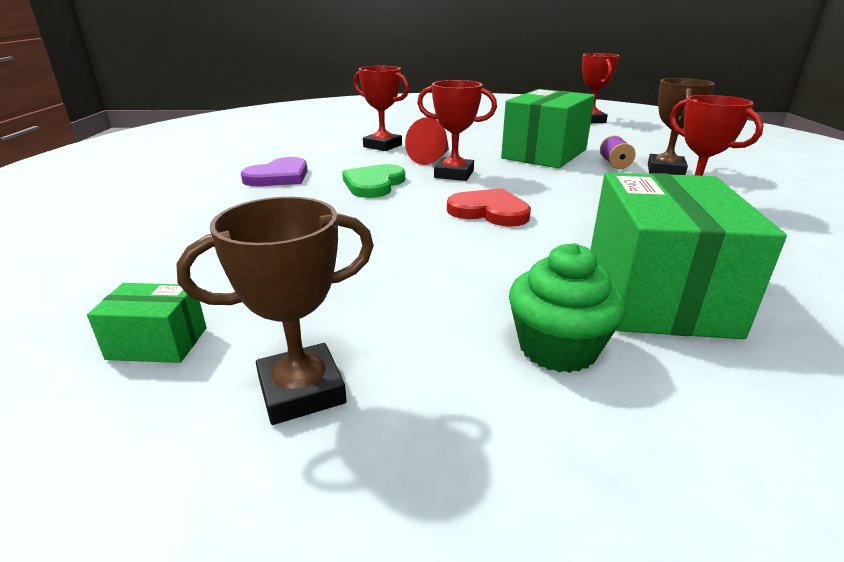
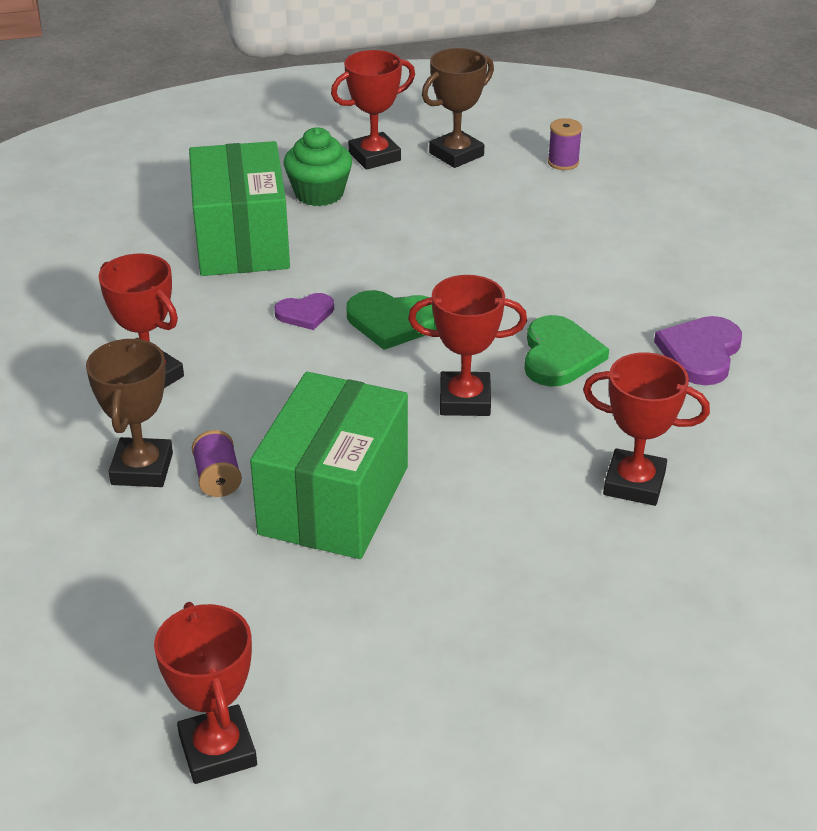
camera: 165 degrees right, 10 degrees up
green box [87,283,207,363] -> purple spool [548,118,582,170]
red cone [405,117,449,165] -> none
red heart [447,188,531,227] -> green heart [347,290,437,350]
none -> purple heart [274,293,334,330]
none -> red trophy [331,50,415,170]

